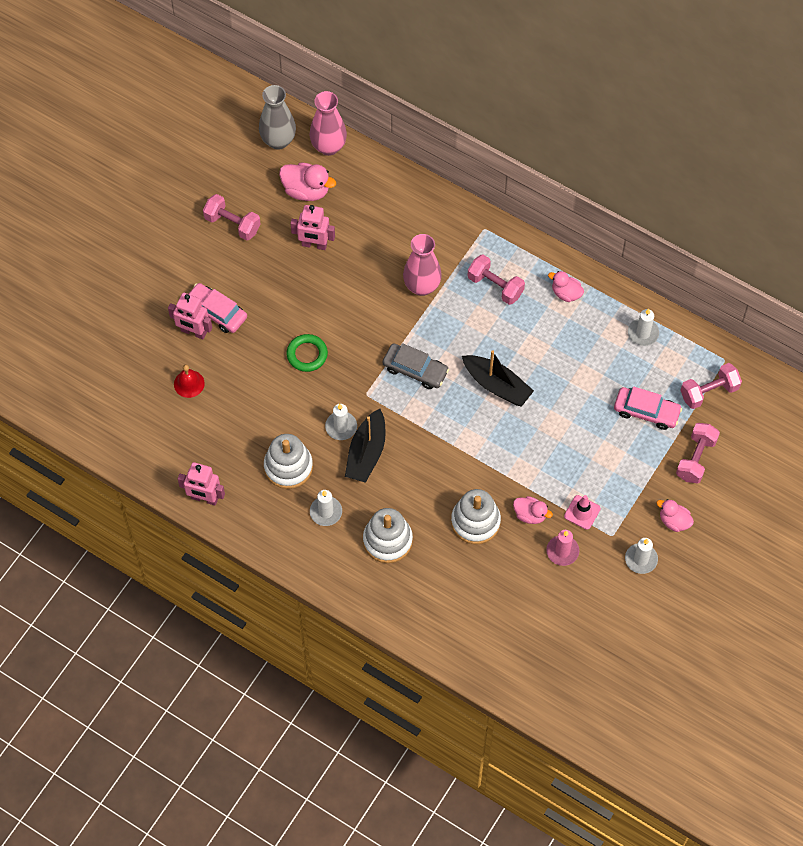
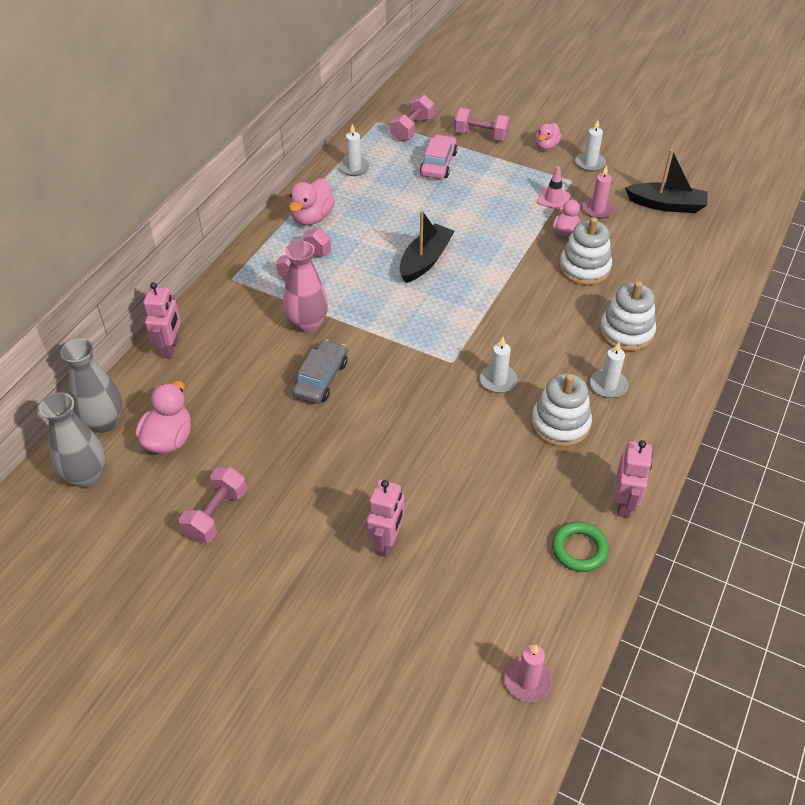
camera: 95 degrees left, 15 degrees down
red bell [174,365,205,398] -> none
pink car [189,283,247,333] -> none
green ring [287,334,328,372] -> green ring moved to [552,522,609,572]
pink robot [291,205,335,250] -> pink robot moved to [143,282,181,359]
pink vase [310,91,347,156] -> grey vase [60,338,122,433]
black boat [345,409,386,483] -> black boat moved to [625,149,708,213]
grey car [382,343,449,389] -> grey car moved to [292,340,348,404]
pink duck [548,271,584,302] -> pink duck [289,178,335,225], size x1.56
pink dumbbell [680,363,742,409] -> pink dumbbell turned 60 degrees clockwise [390,95,434,142]
none -> pink candle [504,645,552,702]

